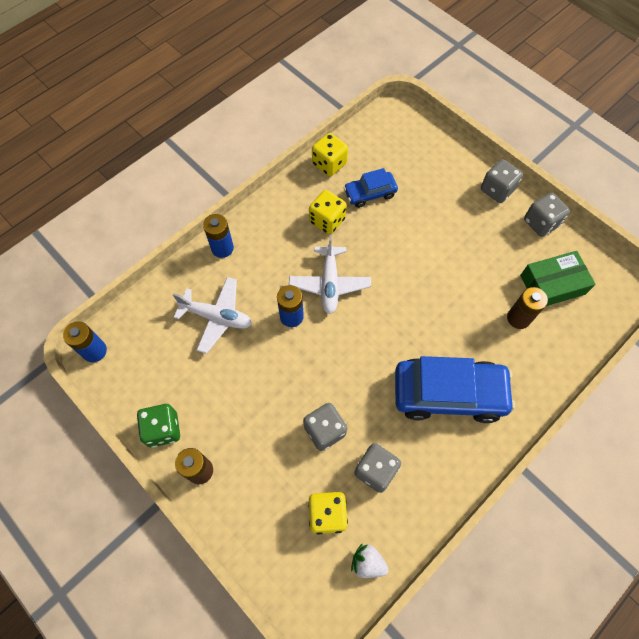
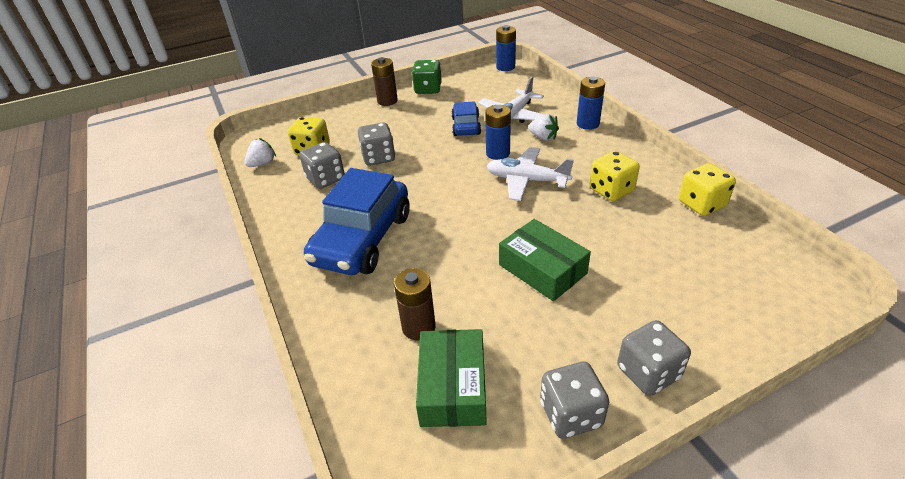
camera: 110 degrees right, 25 degrees down
blue car [343,168,398,208] -> blue car moved to [451,101,481,136]
none -> green box [499,219,591,301]
none -> white strawberry [528,114,559,141]

